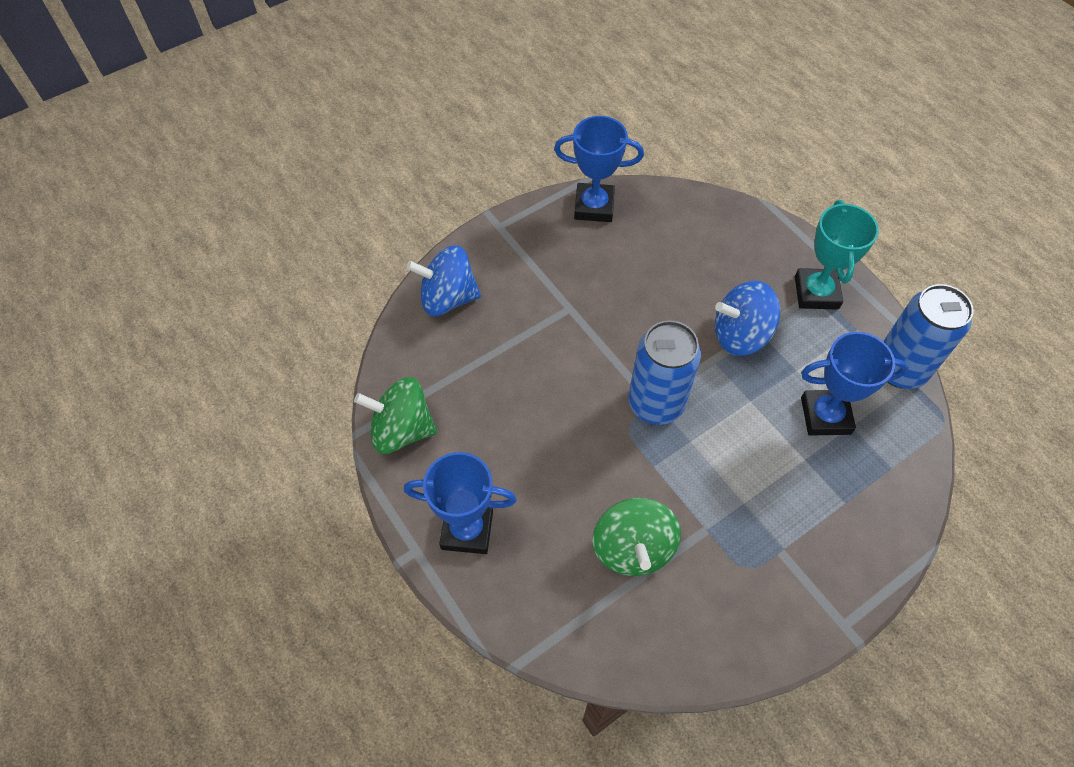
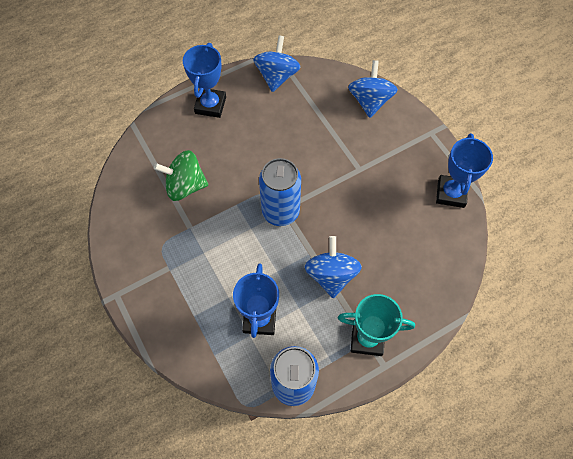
camera: 95 degrees right, 5 degrees up
green spinning top [354,377,437,454] -> blue spinning top [253,35,301,92]

